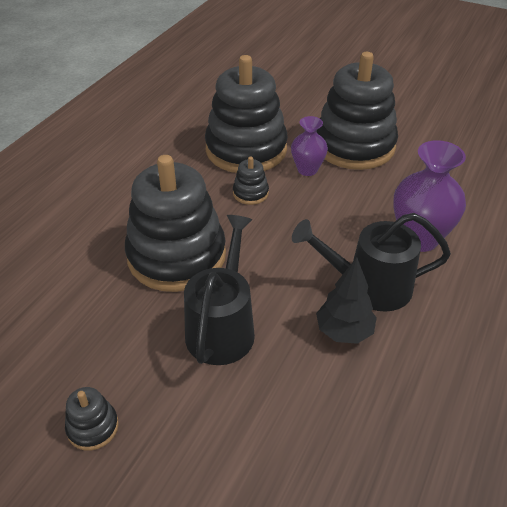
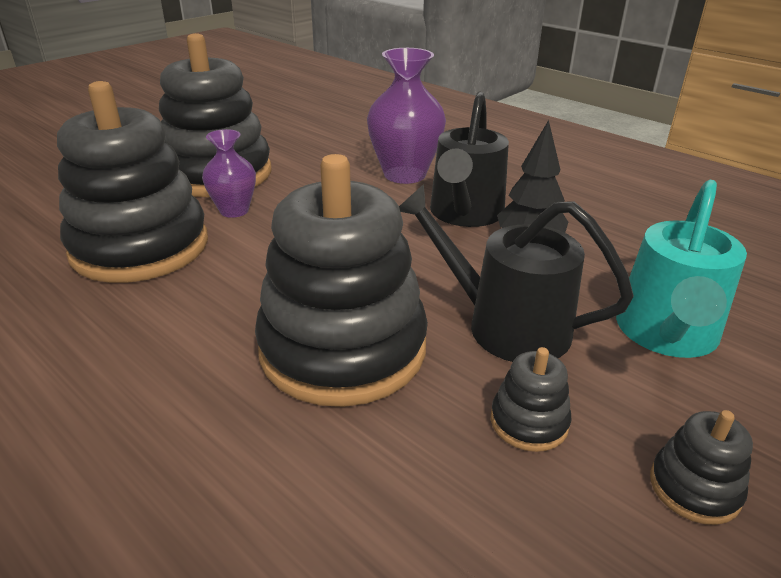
camera: 75 degrees left, 10 degrees down
black stacking toy [233,156,269,205] -> black stacking toy moved to [491,347,571,452]
none -> turquoise watering can [616,180,747,358]

